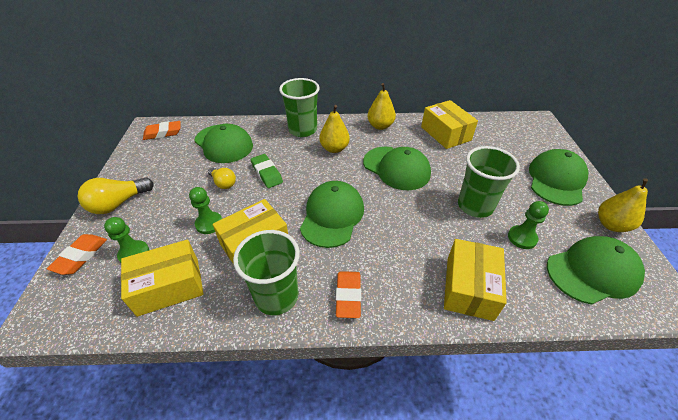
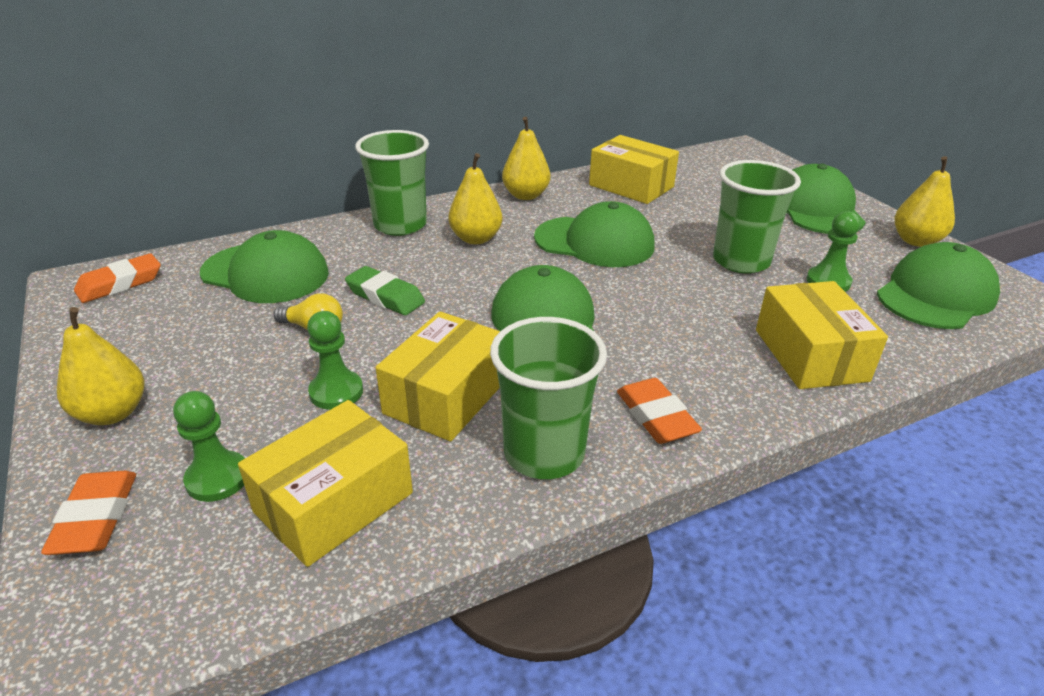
camera: 25 degrees left, 10 degrees down
yellow light bulb [78,177,154,214] -> yellow pear [57,307,145,425]

